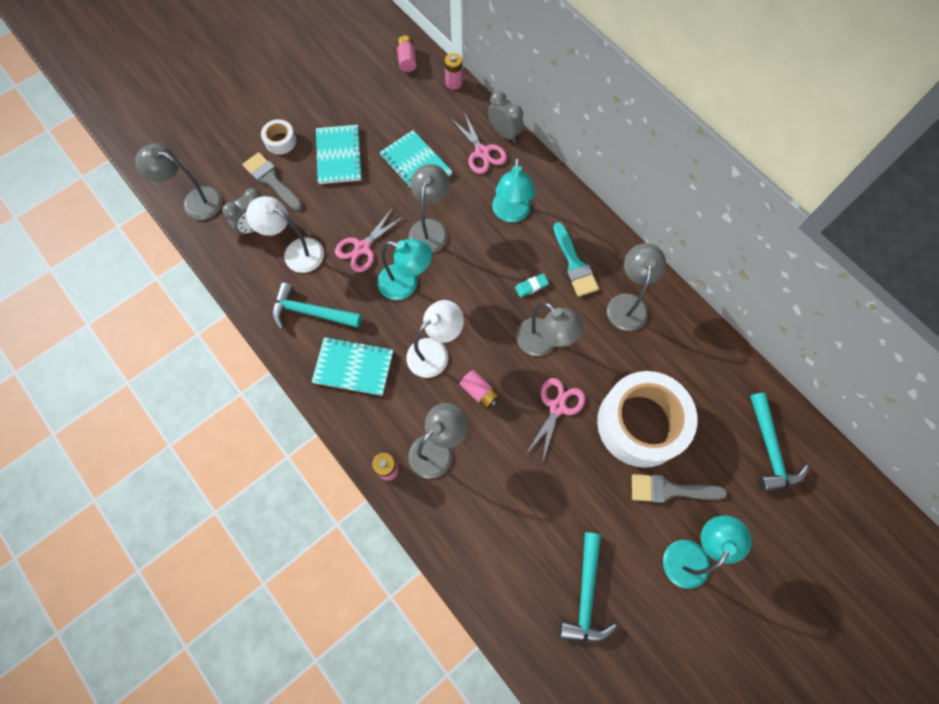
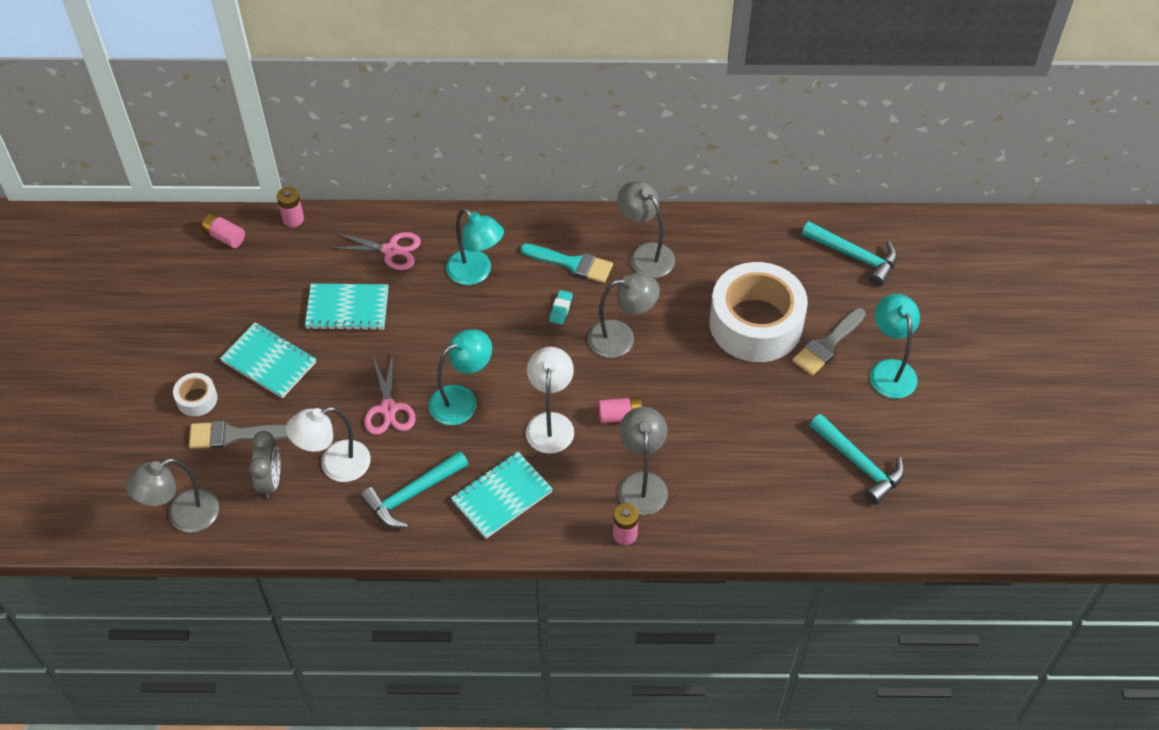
camera: 50 degrees left, 15 degrees down
grey lamp [409,164,450,253] -> none
grey clock [488,91,524,143] -> none
pink scissors [526,378,585,463] -> none

